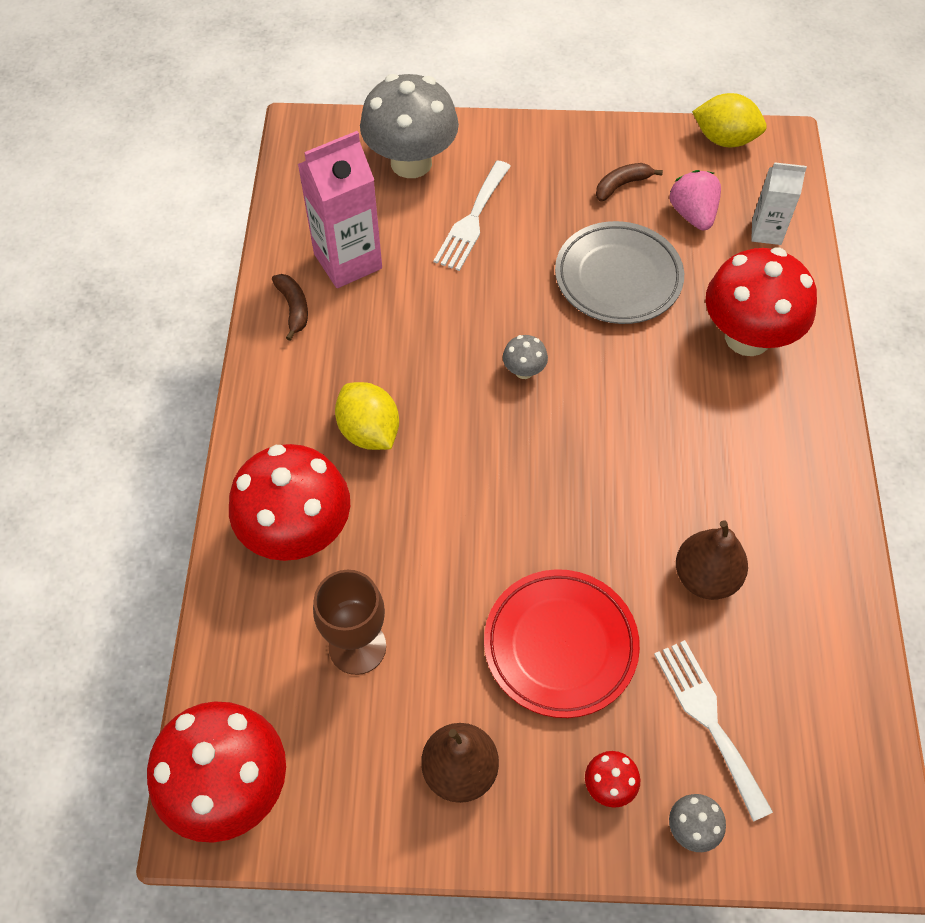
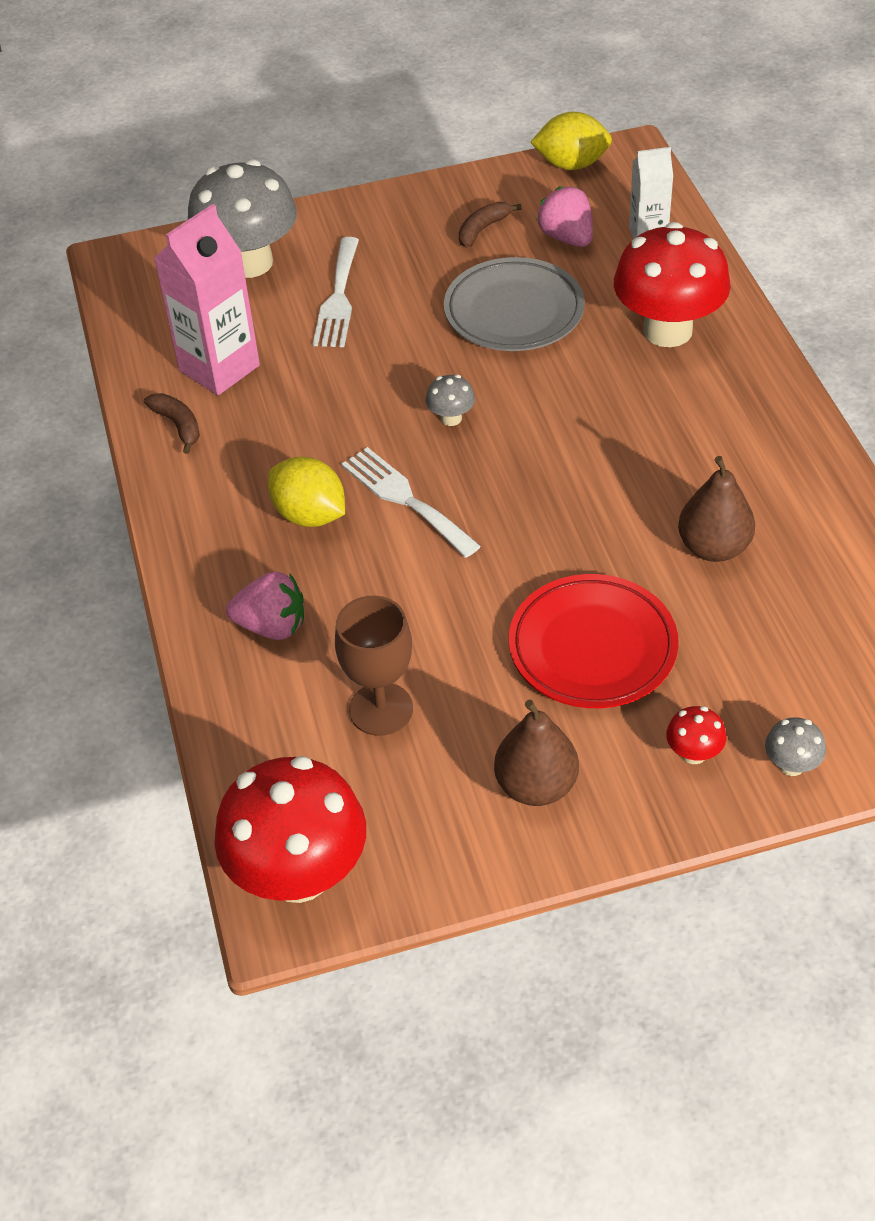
camera: 15 degrees left, 10 degrees down
red mushroom [229,444,350,561] -> pink strawberry [226,572,304,640]
white fork [654,640,773,822] -> white fork moved to [341,447,481,558]

